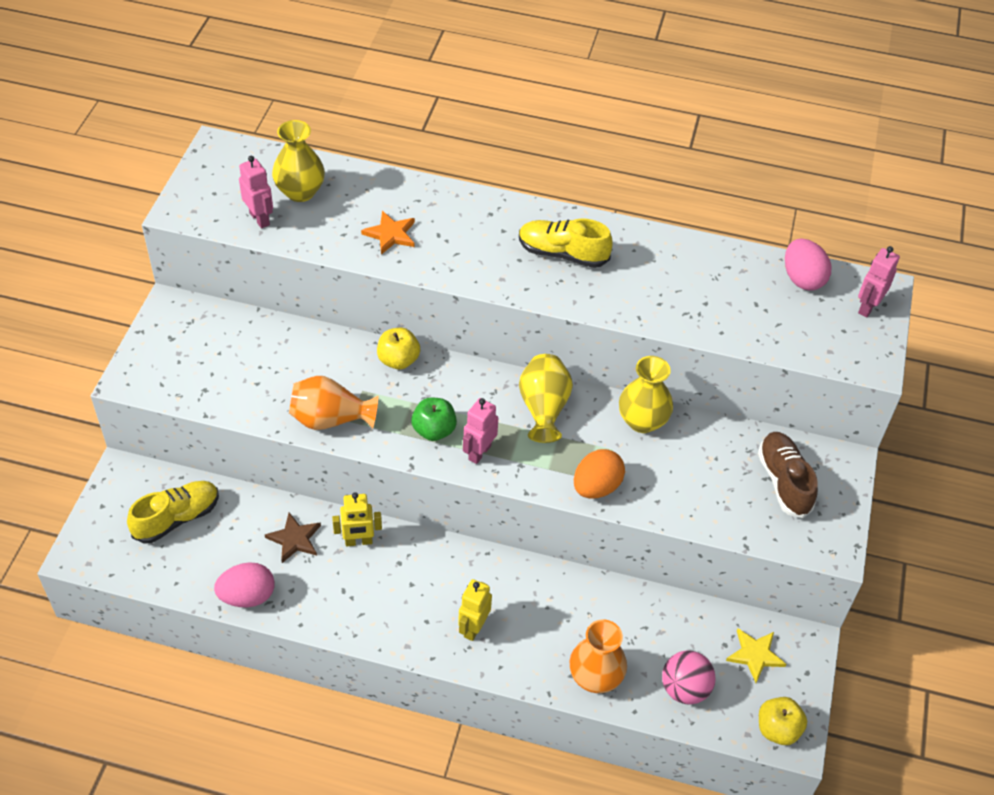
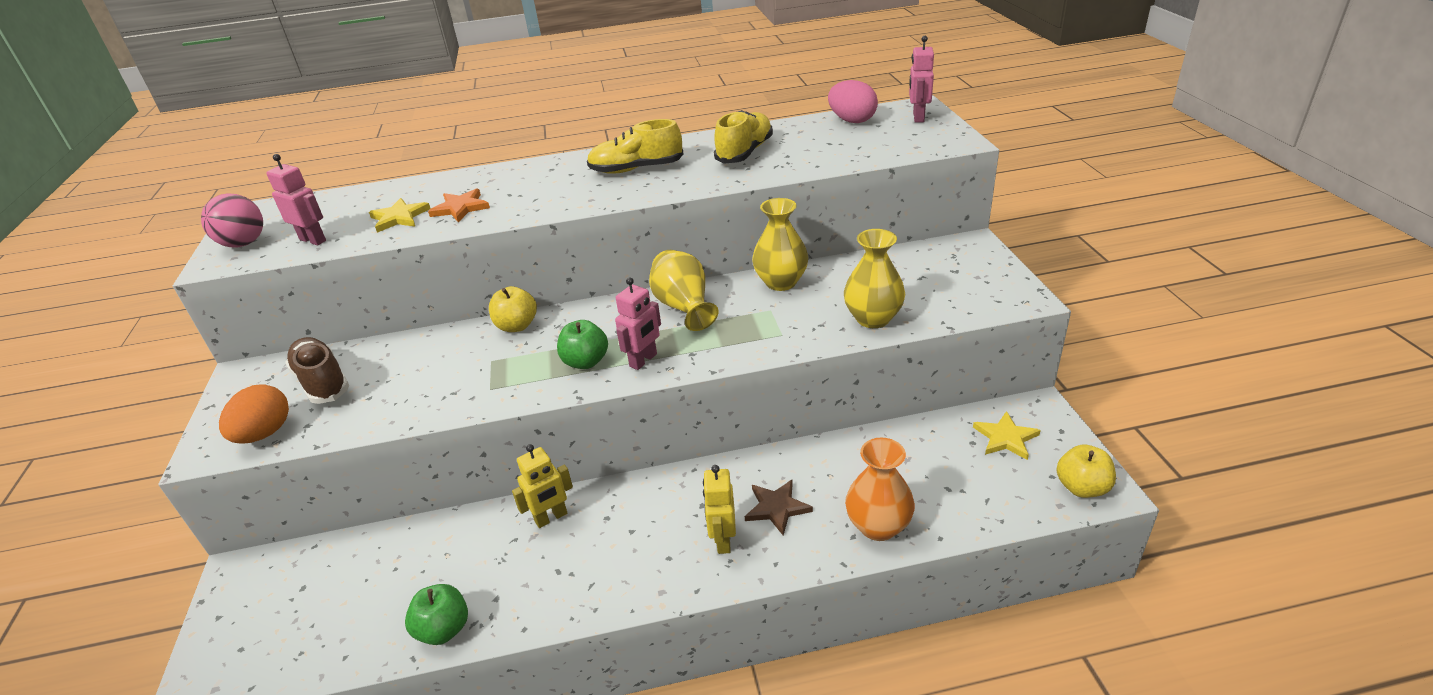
camera: 20 degrees left, 15 degrees down
yellow shoe [127,481,219,543] -> yellow shoe moved to [714,110,773,164]
pink egg [214,562,274,607] -> green apple [405,584,468,645]
brown star [265,513,321,563] -> brown star moved to [745,480,813,535]
yellow vase [272,120,325,202] -> yellow vase moved to [844,229,905,328]
orange vase [289,376,379,430] -> none
pink robot [463,398,498,464] -> pink robot turned 150 degrees counterclockwise [615,277,661,370]
orange egg [574,449,625,499] -> orange egg moved to [219,384,289,444]
pink ball [662,651,716,705] -> pink ball moved to [201,194,263,247]
brown shoe [758,432,818,518] -> brown shoe moved to [285,337,349,404]
none -> yellow star [369,198,431,233]

